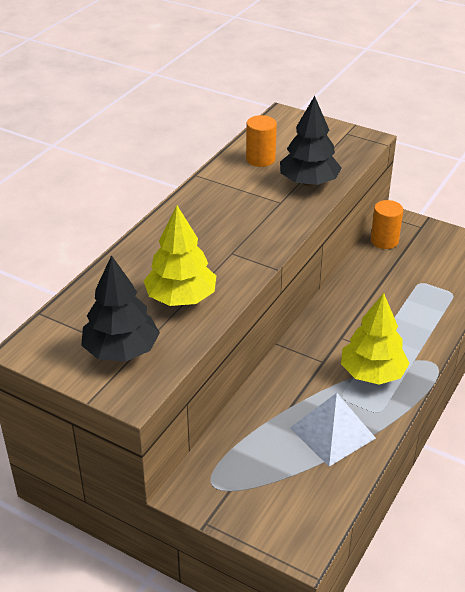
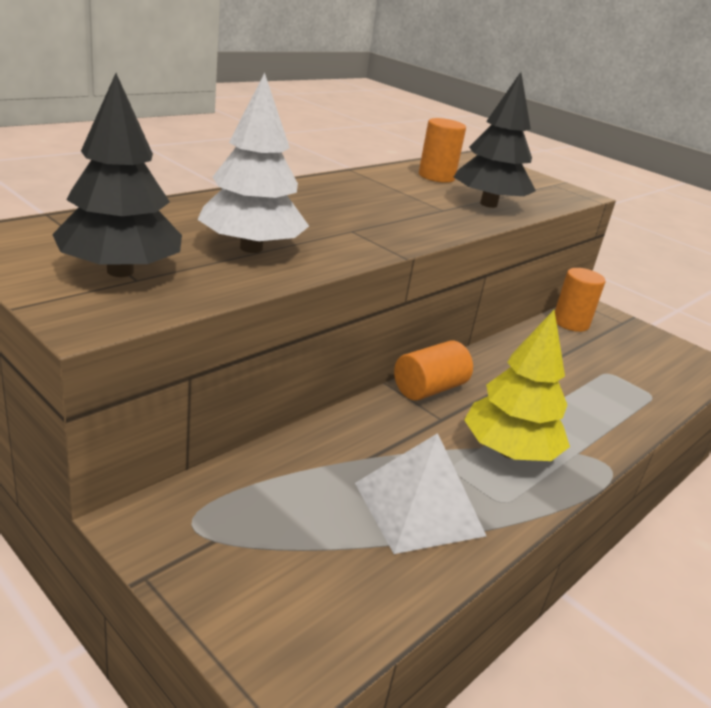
camera: 10 degrees right, 10 degrees down
yellow tree [144,205,216,306] -> white tree [197,73,309,253]
none -> orange cylinder [394,340,473,401]

